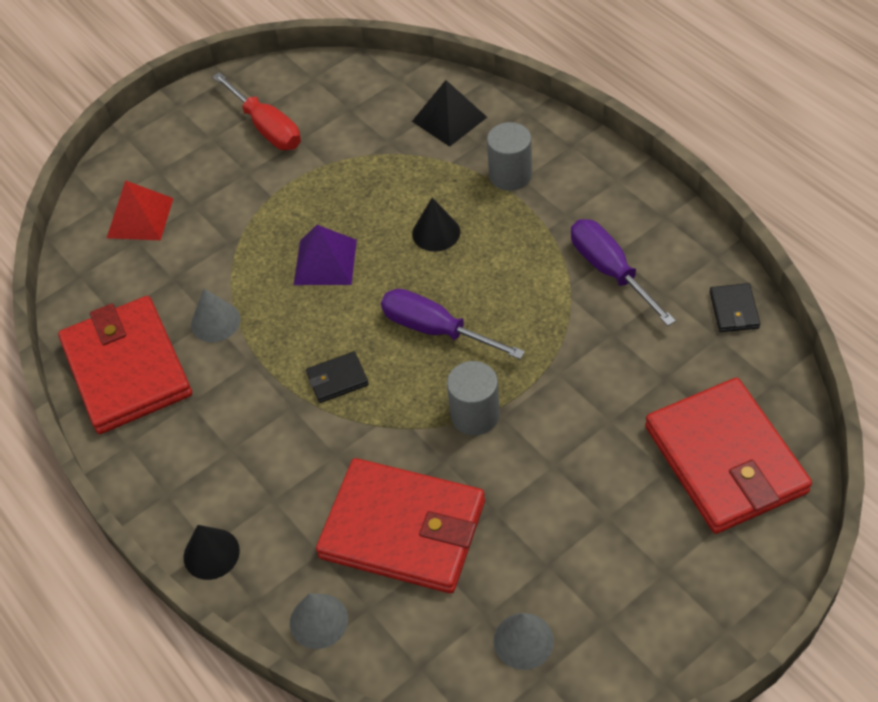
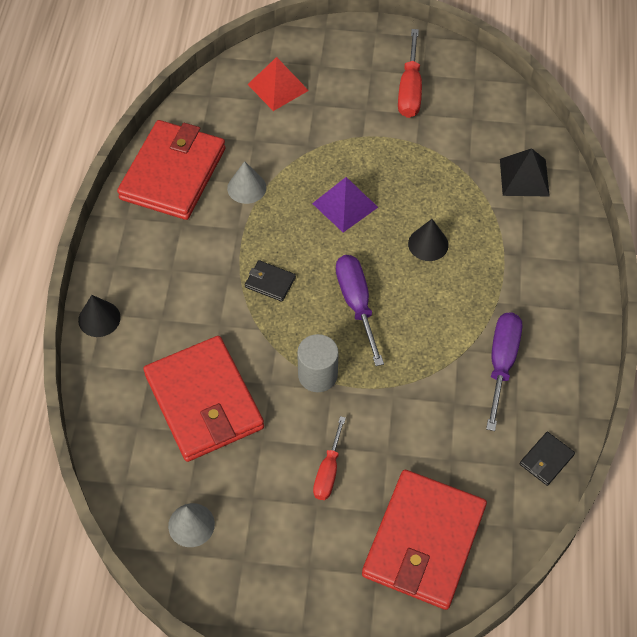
camera: 40 degrees right, 5 degrees up
grey cone [290,594,348,649] -> none
grey cylinder [487,122,532,191] -> none
none -> red screwdriver [313,416,346,500]

